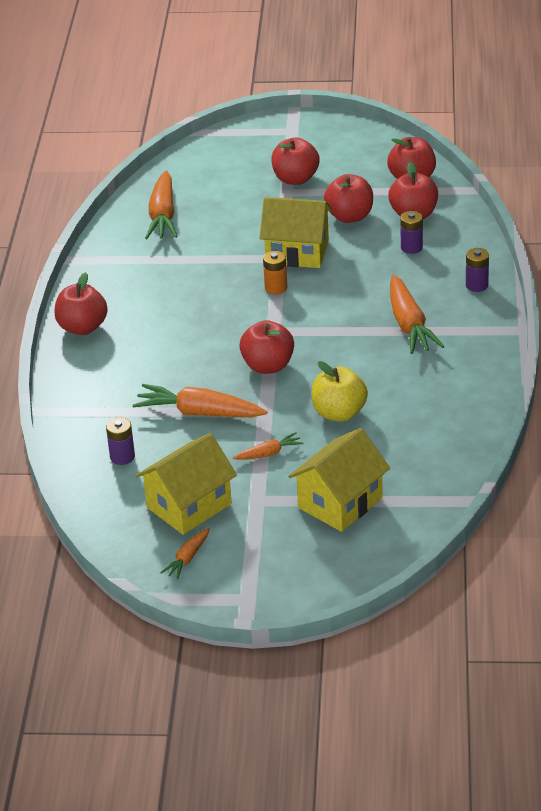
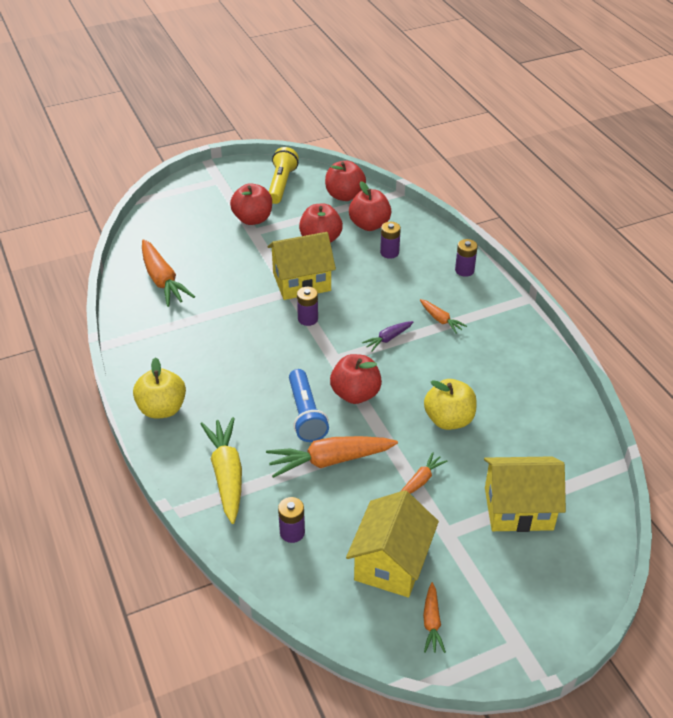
camera: 30 degrees left, 5 degrees up
red apple [55,272,108,335] -> yellow apple [133,358,186,419]
orange battery [263,251,287,294] -> purple battery [297,287,318,326]
yellow house [288,428,390,532] -> yellow house turned 75 degrees clockwise [484,456,566,532]
orange carrot [390,275,445,354] -> orange carrot [420,299,467,334], size x0.52
none -> yellow carrot [200,417,242,524]
none -> yellow flashlight [269,147,299,204]
none -> blue flashlight [289,369,329,442]
none -> purple carrot [362,321,413,351]

